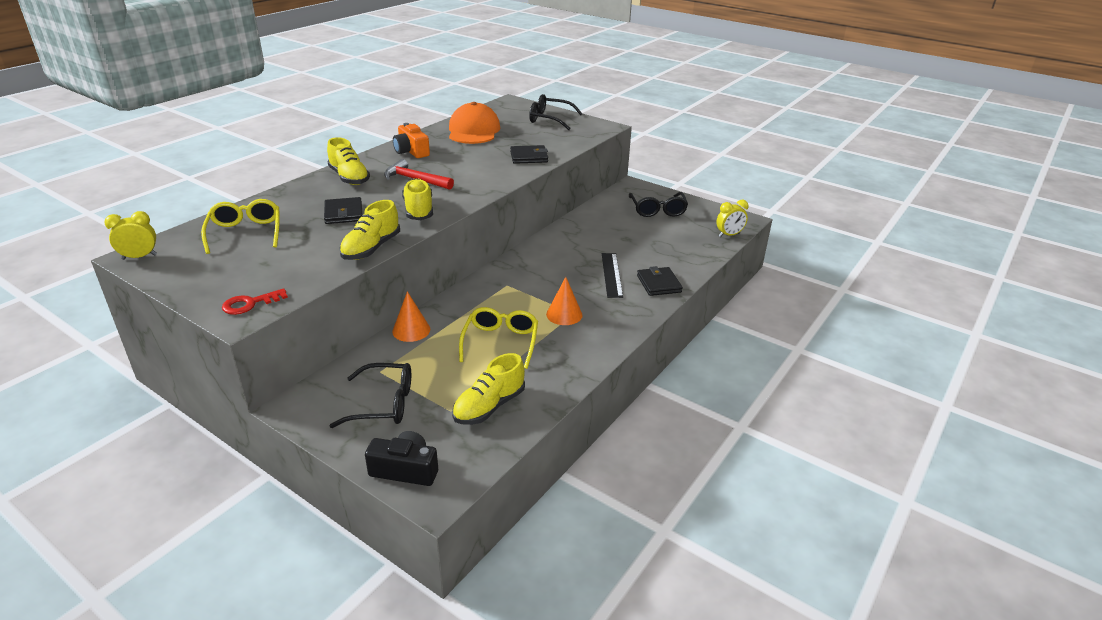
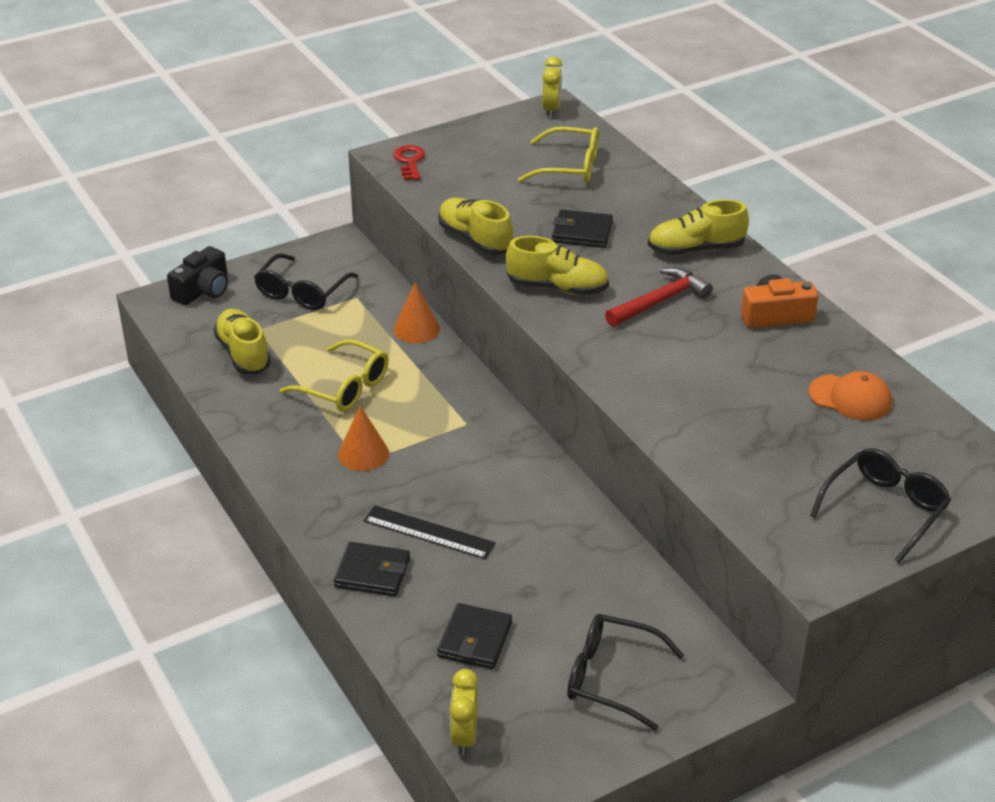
camera: 115 degrees right, 5 degrees up
orange cap [449,102,500,144] -> orange cap [808,371,892,421], size x0.61
black wallet [510,145,548,164] -> black wallet moved to [437,603,512,669]

